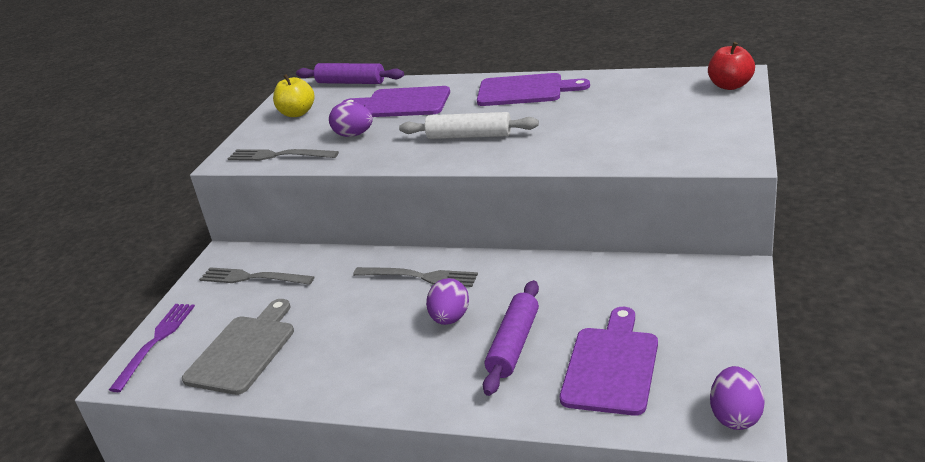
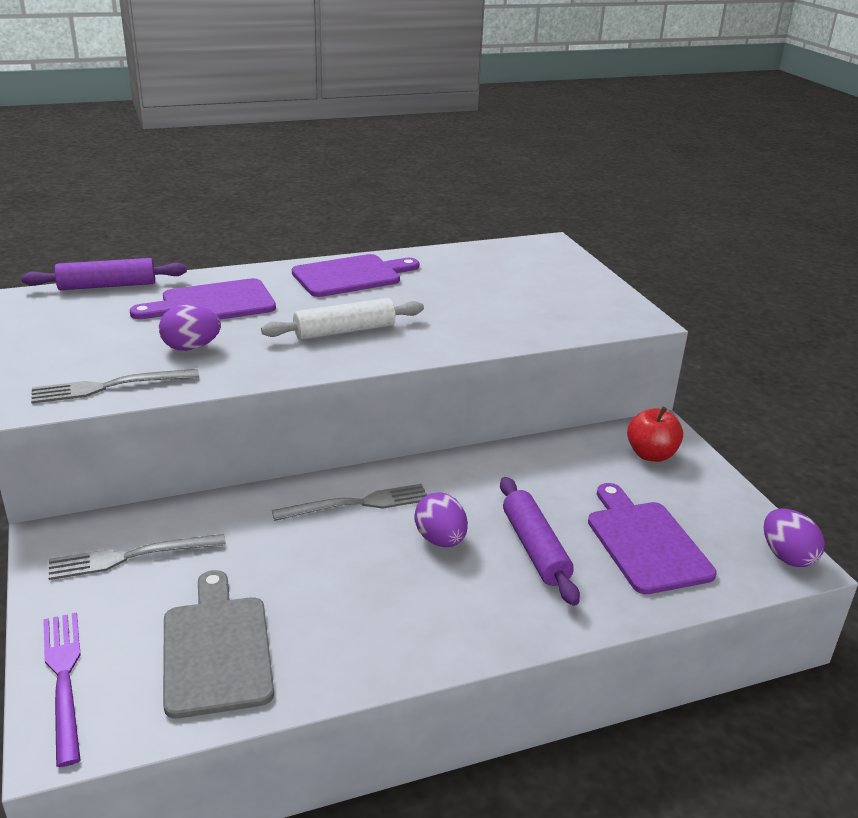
camera: 40 degrees left, 0 degrees up
yellow apple [273,74,314,117] -> none
red apple [708,42,755,90] -> red apple moved to [627,407,683,462]

